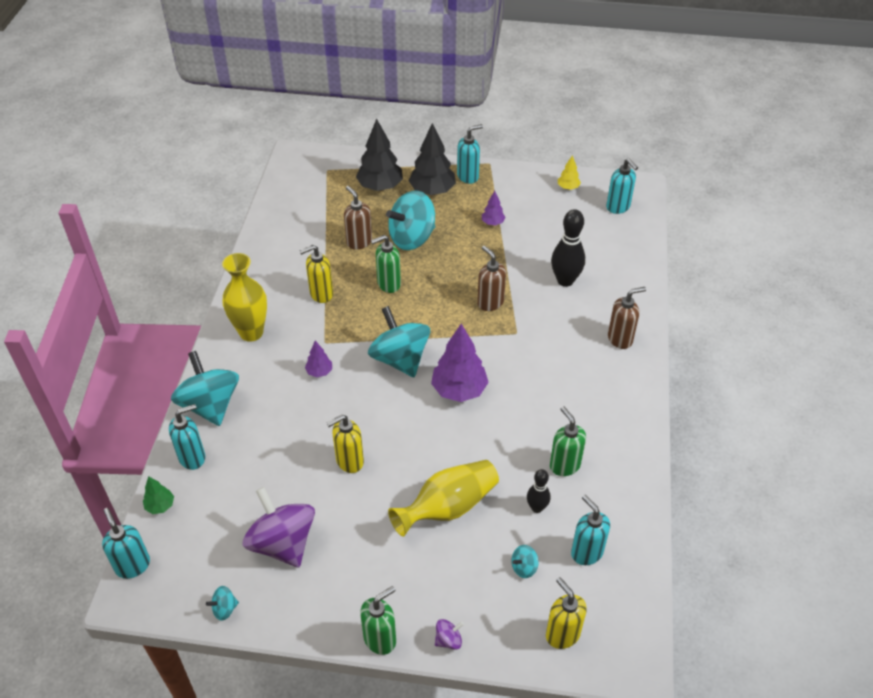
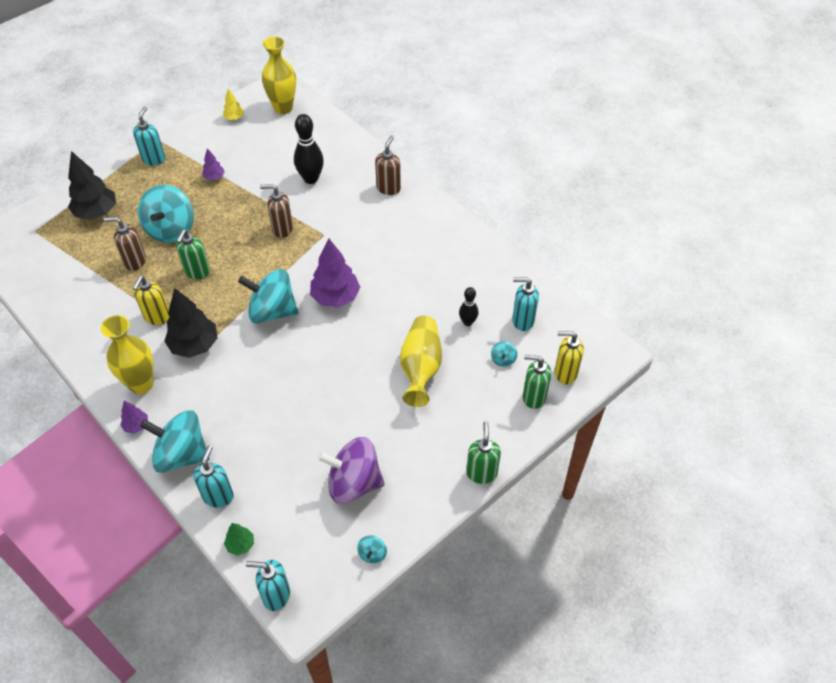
camera: 50 degrees left, 5 degrees up
purple tree [305,341,332,377] -> purple tree moved to [120,401,148,434]
yellow soap dispenser [327,415,364,473] -> none
black tree [408,123,456,195] -> black tree moved to [164,288,218,358]
purple spinning top [435,619,464,650] -> none
green soap dispenser [550,406,586,476] -> green soap dispenser moved to [523,355,551,409]
turquoise soap dispenser [606,158,638,214] -> yellow vase [262,36,296,114]

